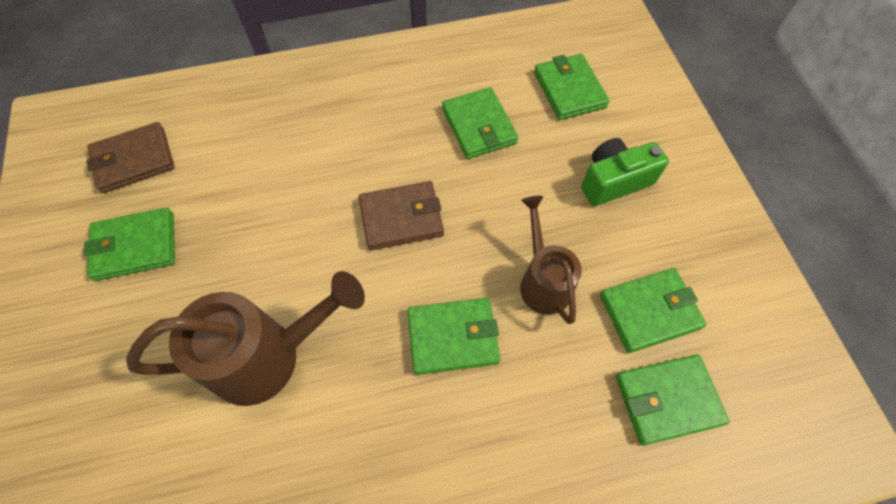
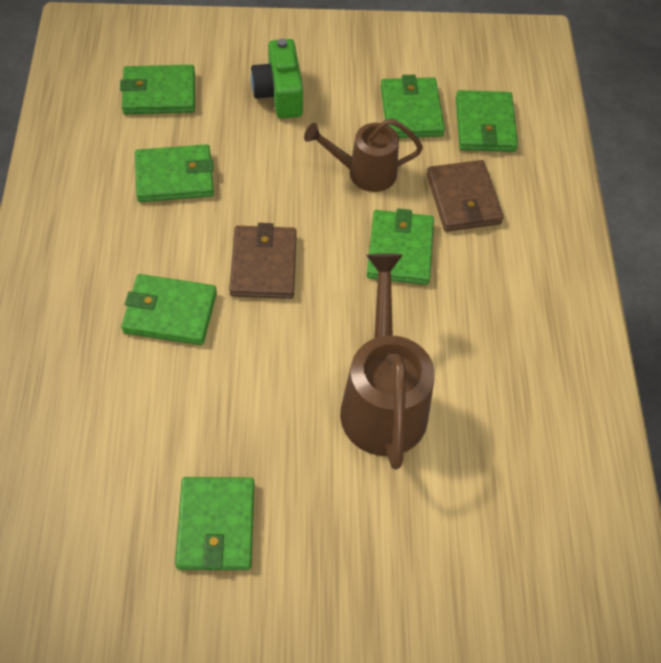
camera: 80 degrees left, 5 degrees down
brown wallet [86,122,175,193] -> brown wallet moved to [427,160,504,232]
none -> green wallet [121,274,217,345]

